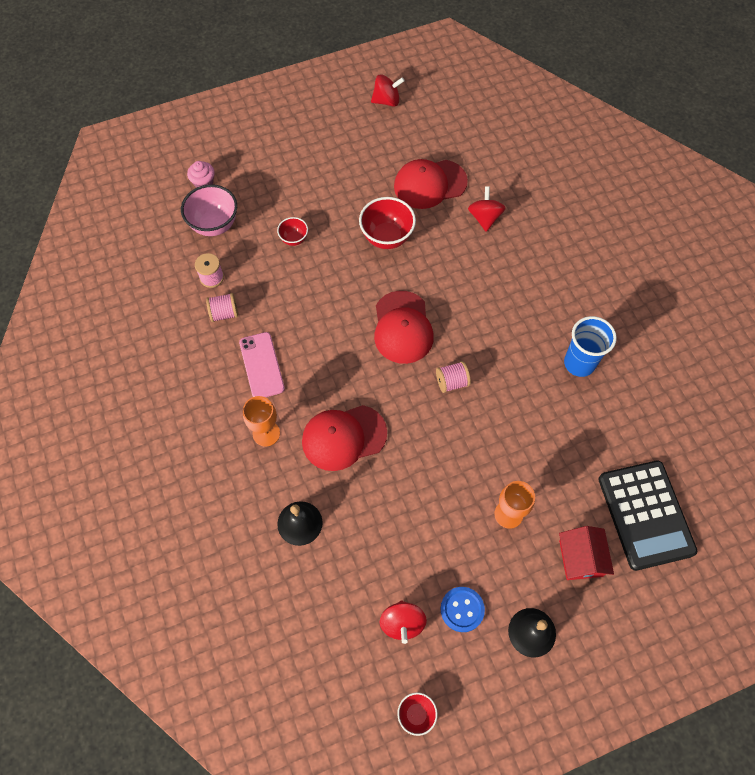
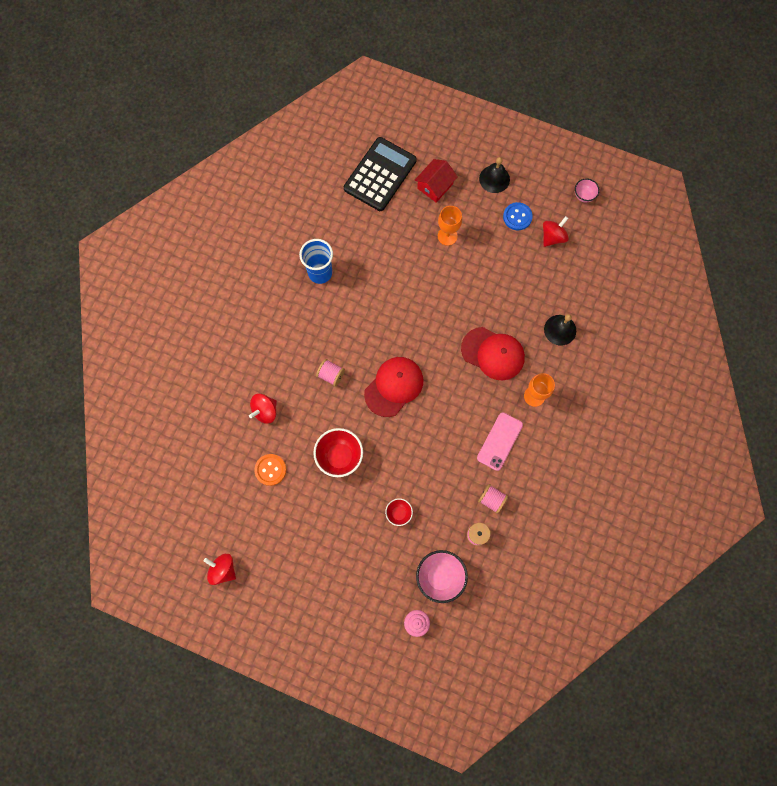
camera: 135 degrees left, 10 degrees up
red cap [394,159,468,209] -> orange button [254,454,286,486]
red bowl [397,692,438,736] -> pink bowl [575,179,600,202]
pink spool [436,361,471,393] -> pink spool moved to [316,359,345,387]

